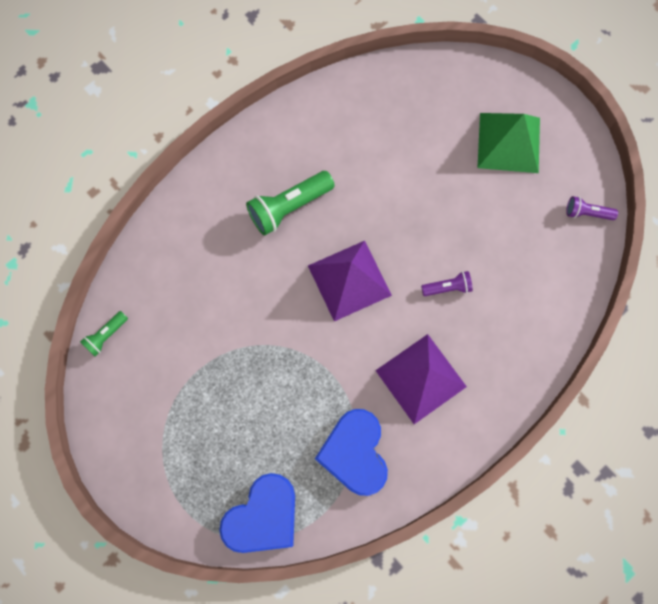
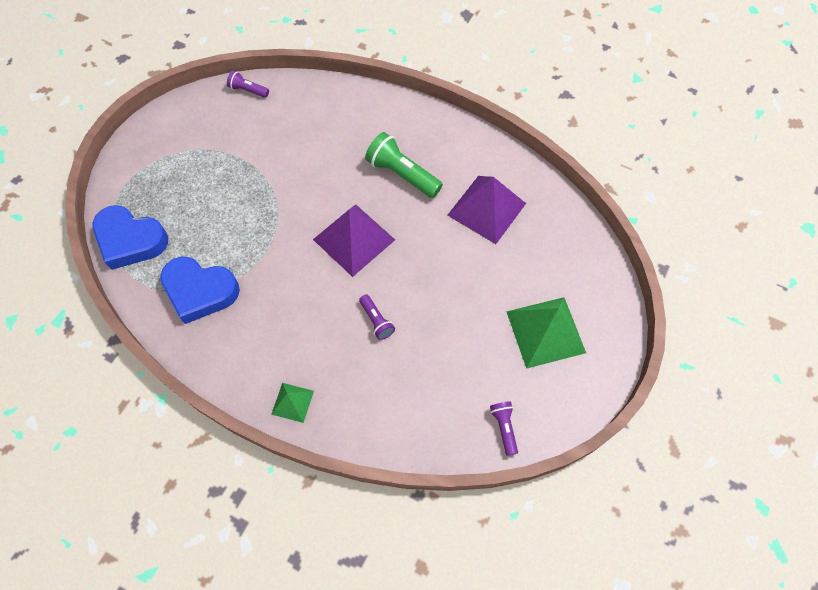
camera: 70 degrees right, 10 degrees down
green flashlight [80,311,128,356] -> purple flashlight [227,71,269,98]
blue heart [315,409,388,496] -> blue heart turned 135 degrees counterclockwise [160,257,240,324]
purple pyramid [375,334,467,424] -> purple pyramid moved to [448,176,526,244]
none -> green pyramid [271,383,314,423]

